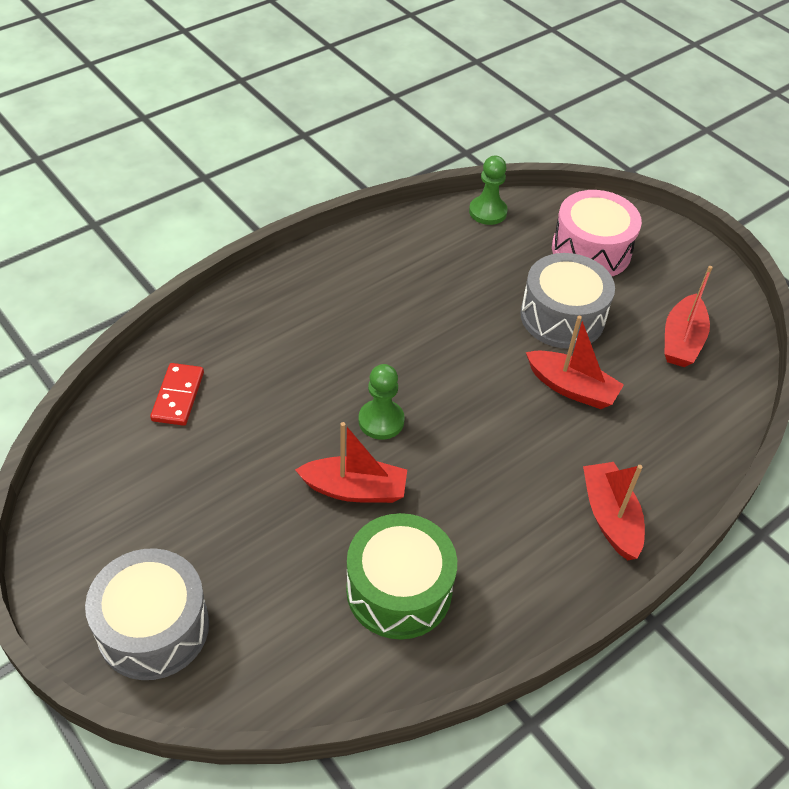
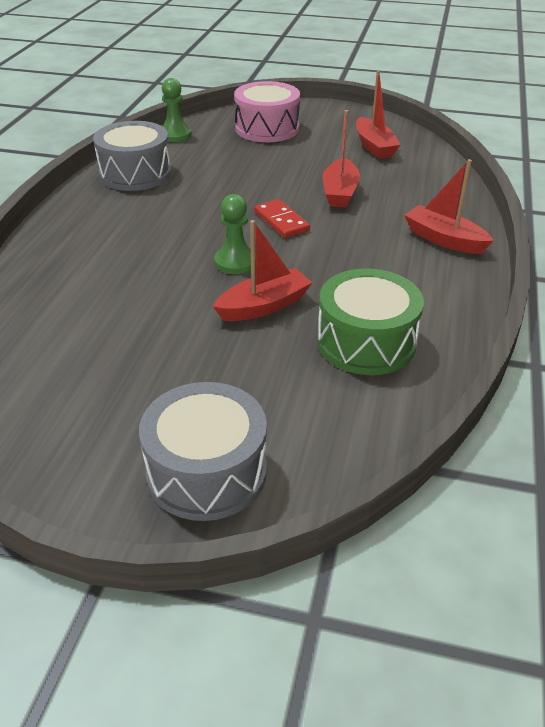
camera: 35 degrees left, 10 degrees down
red domino [150,363,204,426] -> red domino moved to [254,199,310,238]
grey drum [521,253,615,349] -> grey drum moved to [93,121,172,191]
red boat [526,316,624,409] -> red boat turned 105 degrees clockwise [323,110,360,207]

